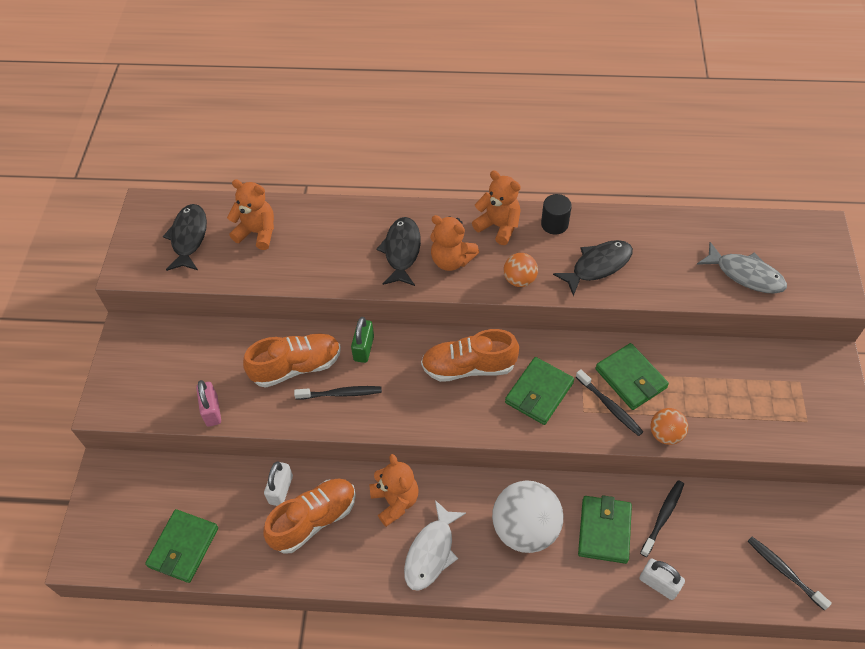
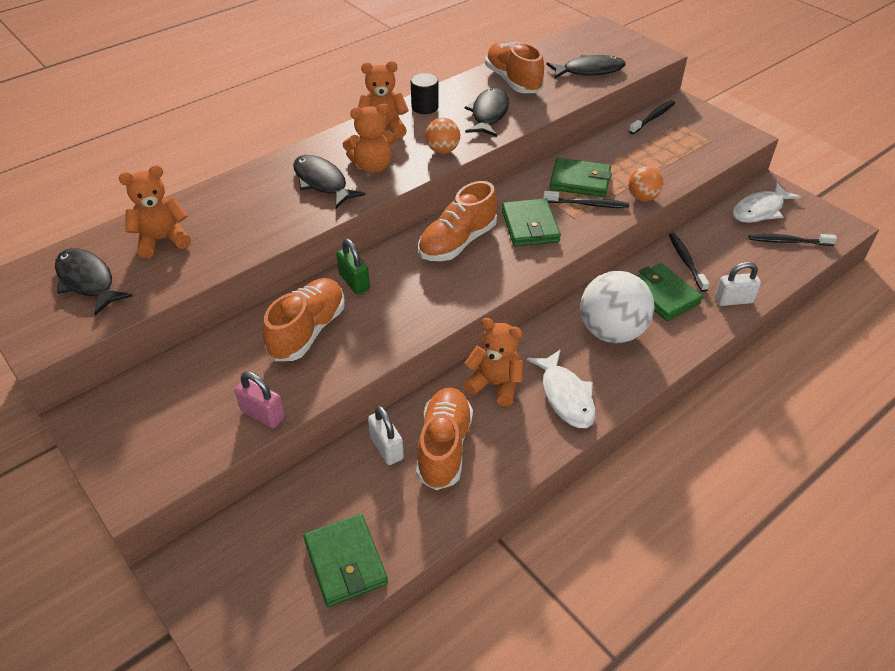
camera: 45 degrees left, 10 degrees down
black toothbrush [294,386,382,399] -> black toothbrush moved to [629,100,675,134]
grey fish [697,242,787,294] -> black fish [546,55,626,79]
none -> orange shoe [485,42,544,93]
none -> white fish [733,183,801,223]

